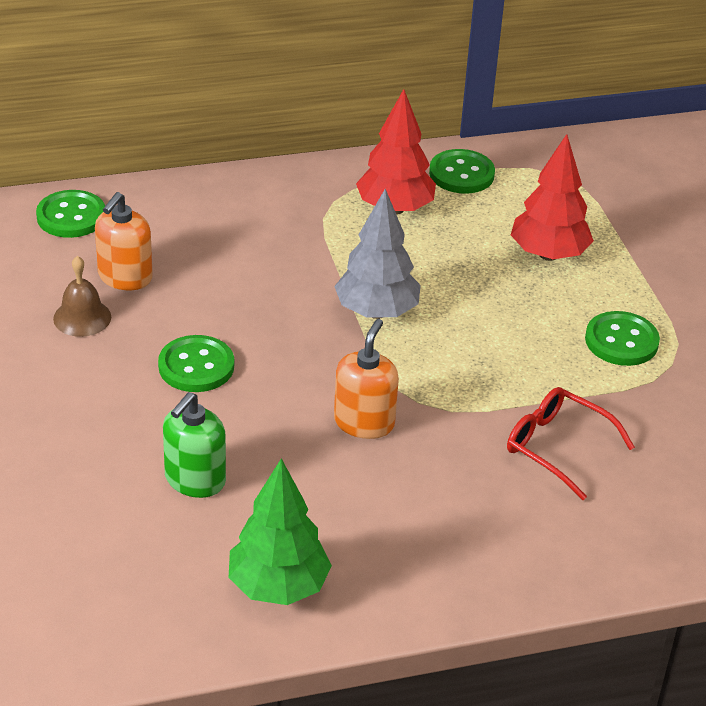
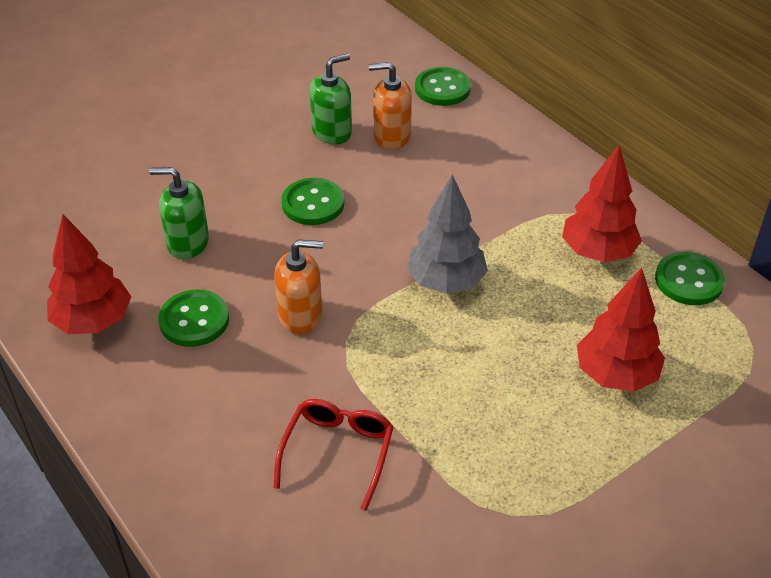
camera: 70 degrees right, 5 degrees up
brown bell [53,256,111,337] -> green soap dispenser [309,54,352,145]
green tree [228,458,332,605] -> red tree [47,214,131,334]
green button [585,311,660,366] -> green button moved to [158,289,229,347]

